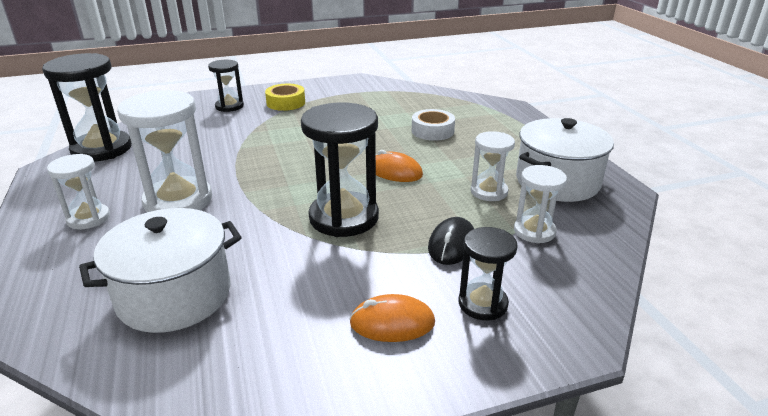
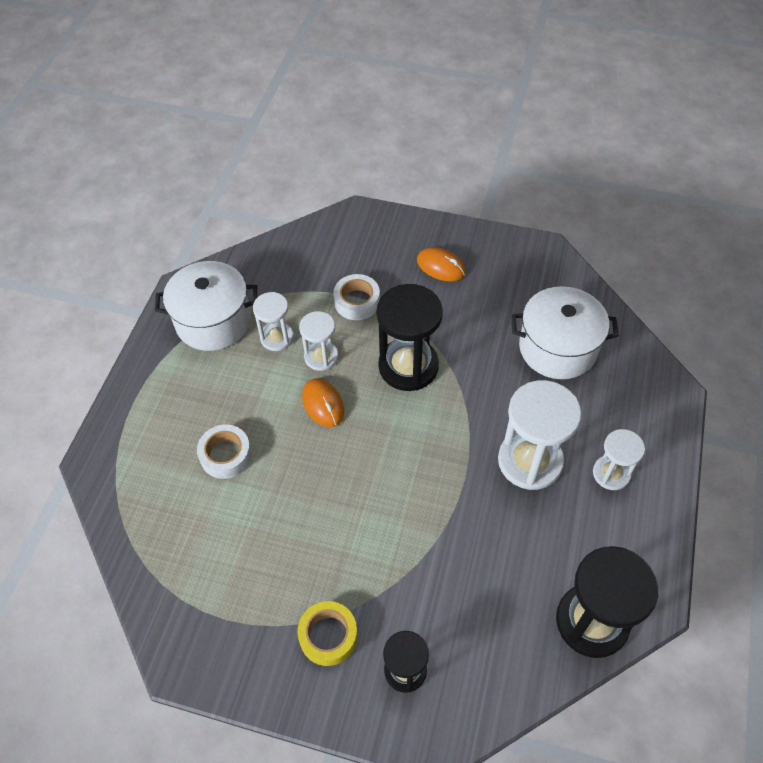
camera: 145 degrees left, 25 degrees up
black mouse [428,217,474,265] -> white tape [333,274,380,320]
black hourglass [458,227,518,320] -> none
white hourglass [514,165,567,243] -> white hourglass moved to [299,311,338,371]

